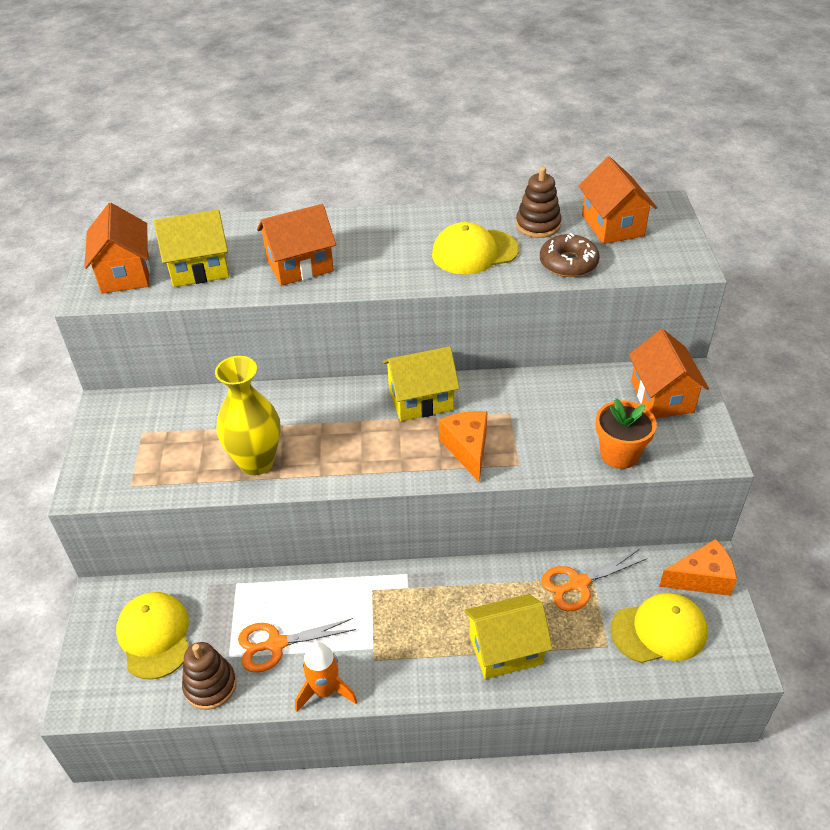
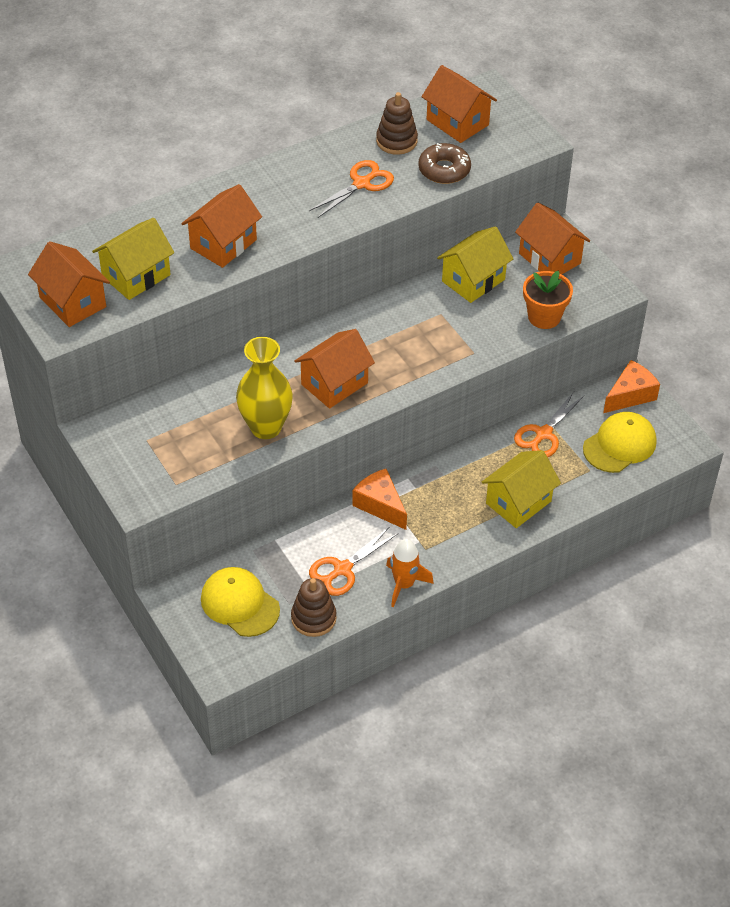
camera: 30 degrees left, 5 degrees up
yellow house [383,346,459,421] -> yellow house moved to [437,226,513,303]
yellow cap [432,222,519,275] -> orange scissors [309,160,394,218]
orange cheese [439,411,487,482] -> orange cheese moved to [352,469,407,530]
none -> orange house [294,329,375,409]

